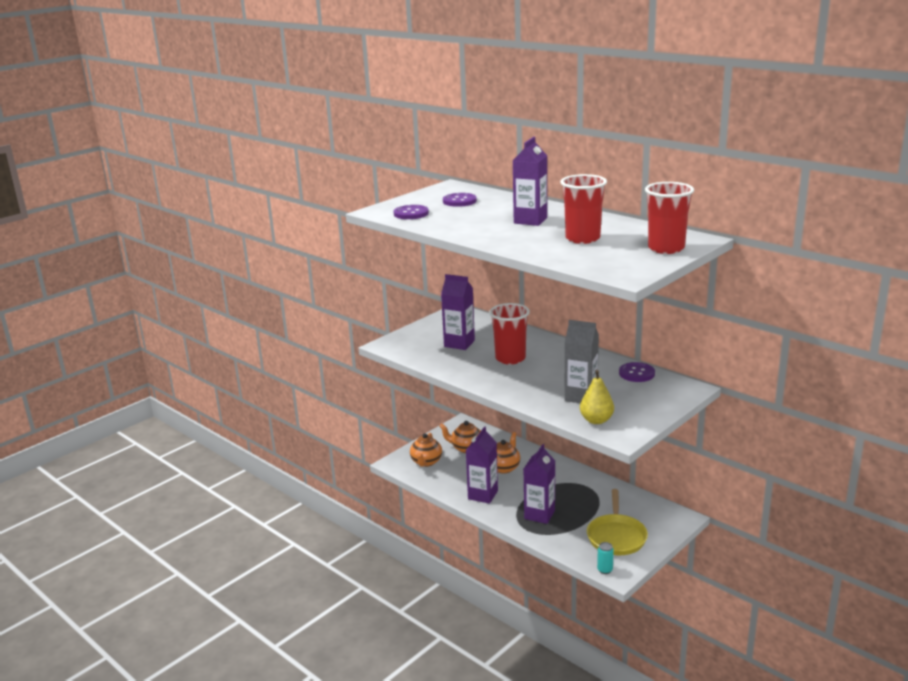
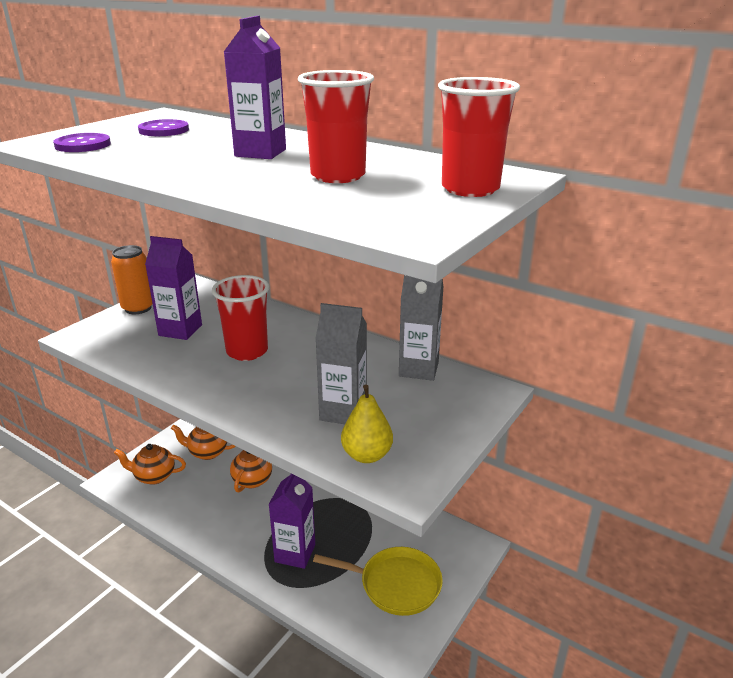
camera: 10 degrees left, 5 degrees up
orange teapot [410,433,442,467] -> orange teapot turned 90 degrees clockwise [114,444,186,485]
purple carton [466,426,498,504] -> none
yellow pan [587,489,648,555] -> yellow pan turned 75 degrees counterclockwise [313,547,443,616]
turquoise can [597,542,614,574] -> none
purple button [619,362,655,382] -> grey carton [399,275,444,381]
none -> orange can [111,245,152,314]

